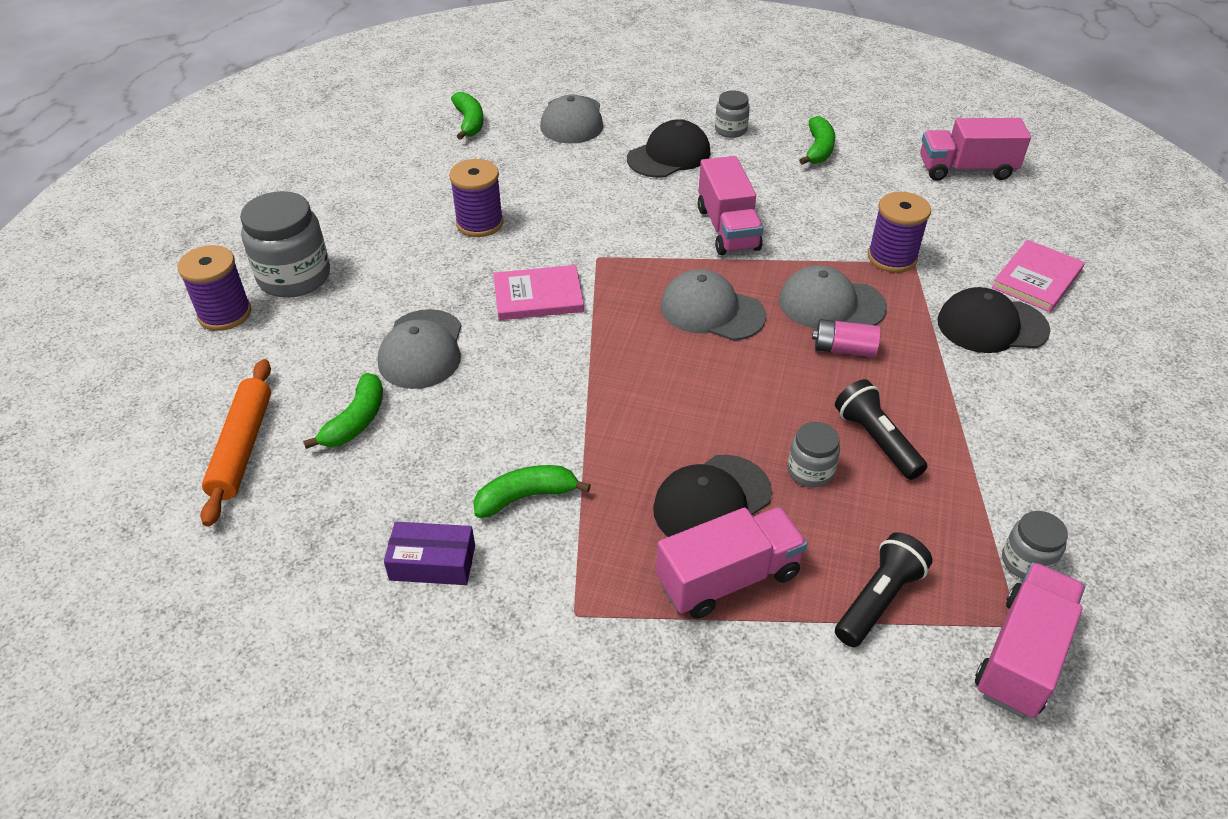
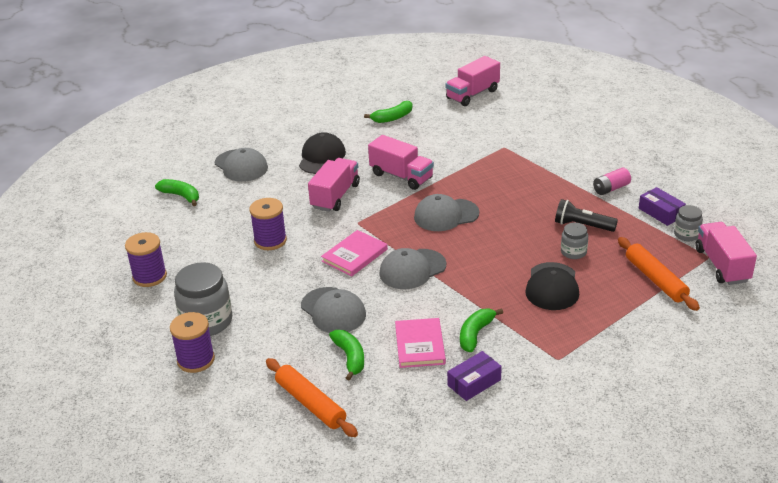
camera: 40 degrees left, 10 degrees down
pink truck [656,507,808,619] -> pink truck moved to [308,158,360,212]
grey jar [715,90,750,138] -> none
grey cap [779,265,887,329] -> grey cap moved to [379,248,446,289]
green banana [799,116,835,165] -> green banana turned 90 degrees clockwise [364,101,412,123]
pink battery [812,319,881,357] -> pink battery moved to [593,168,631,195]
black flashlight [835,532,933,647] -> orange rolling pin [618,237,700,311]
purple spool [868,192,931,273] -> purple spool moved to [125,232,167,287]
black cap [937,287,1051,353] -> none
pink book [992,240,1085,312] -> pink book moved to [395,318,446,368]
none -> purple box [639,187,686,226]

